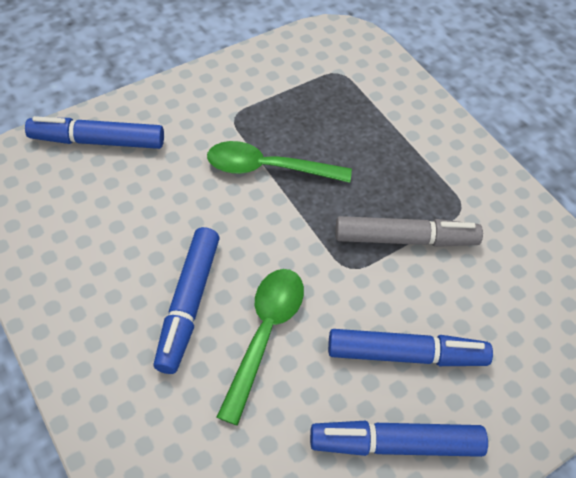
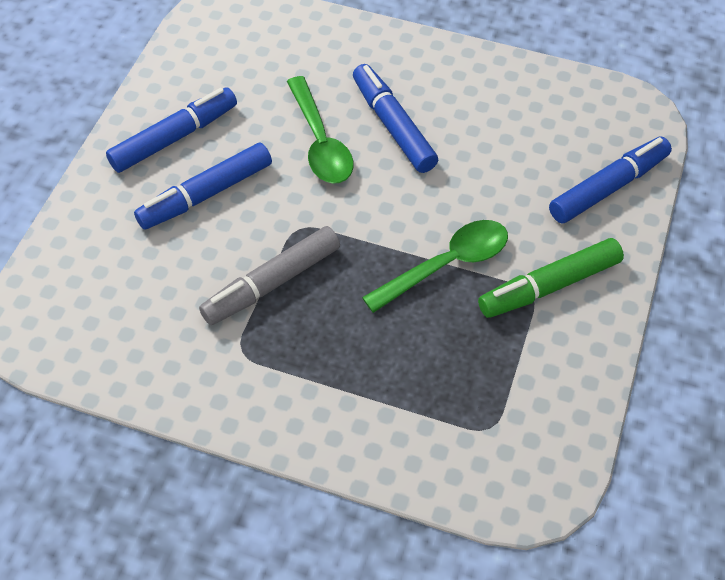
camera: 145 degrees right, 0 degrees up
none -> green marker [478,238,624,318]

